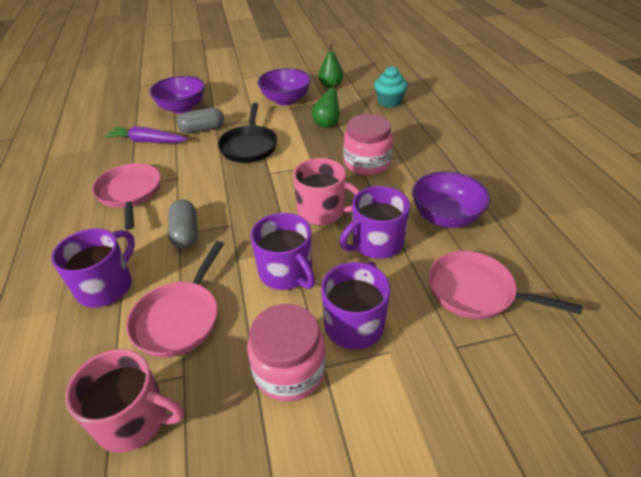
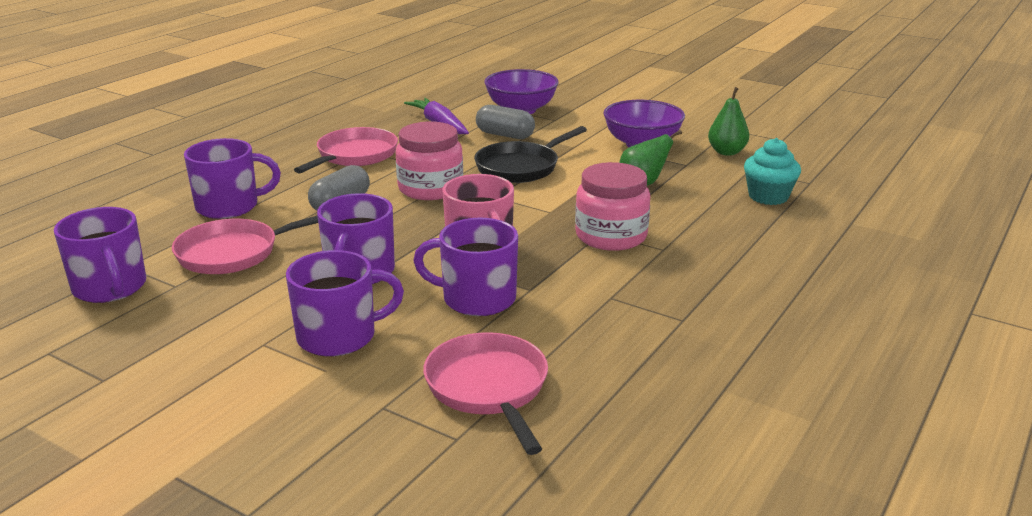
camera: 45 degrees right, 15 degrees down
pink mug [65,349,184,453] -> purple mug [54,207,146,303]
pink jar [247,304,326,402] -> pink jar moved to [396,121,463,200]
purple bowl [412,171,490,228] -> none

